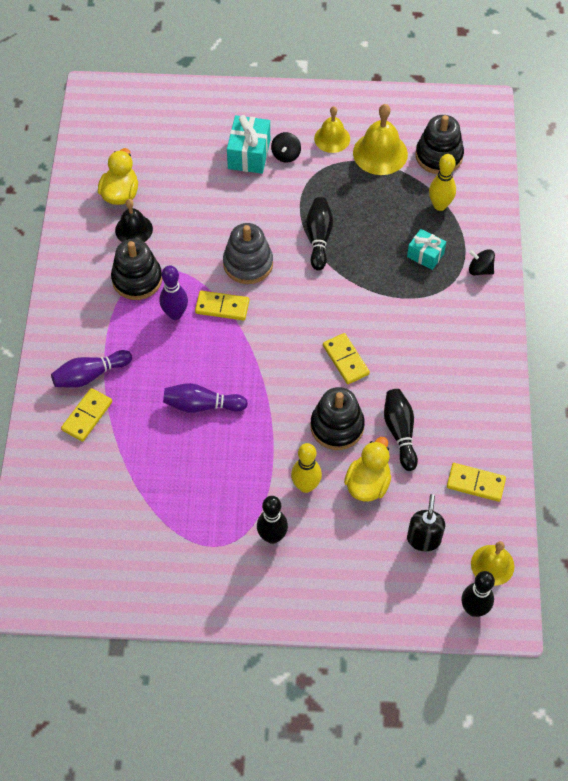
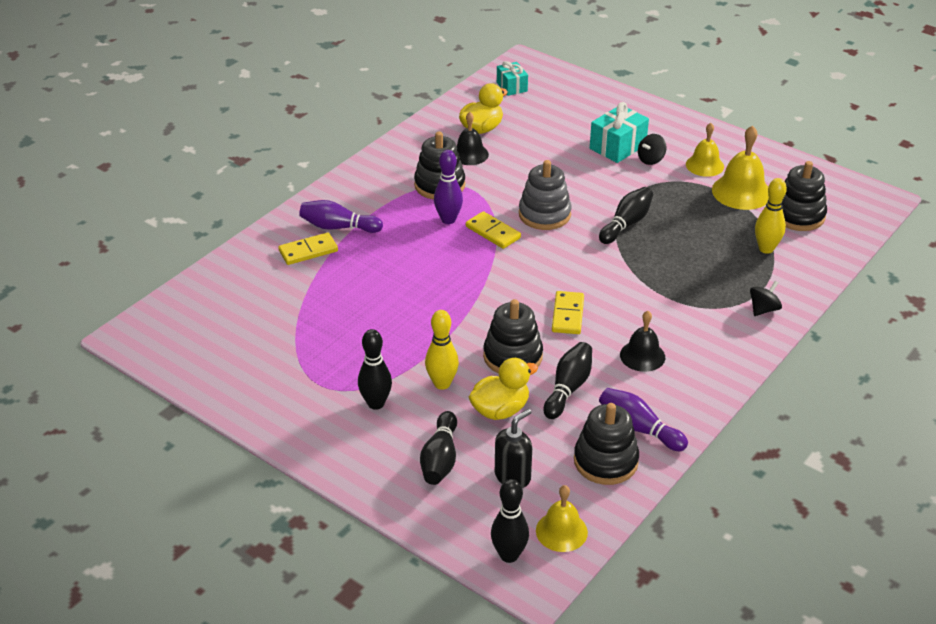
camera: 35 degrees right, 20 degrees down
purple bowling pin [163,383,248,413] -> purple bowling pin moved to [599,388,688,451]
turquoise gift [407,229,446,270] -> turquoise gift moved to [497,61,528,96]
yellow domino [447,463,506,502] -> black stacking toy [574,403,639,485]
black spinning top [469,249,495,275] -> black spinning top turned 75 degrees clockwise [750,281,782,316]
none -> black bowling pin [420,411,457,485]
none -> black bell [620,311,665,372]

